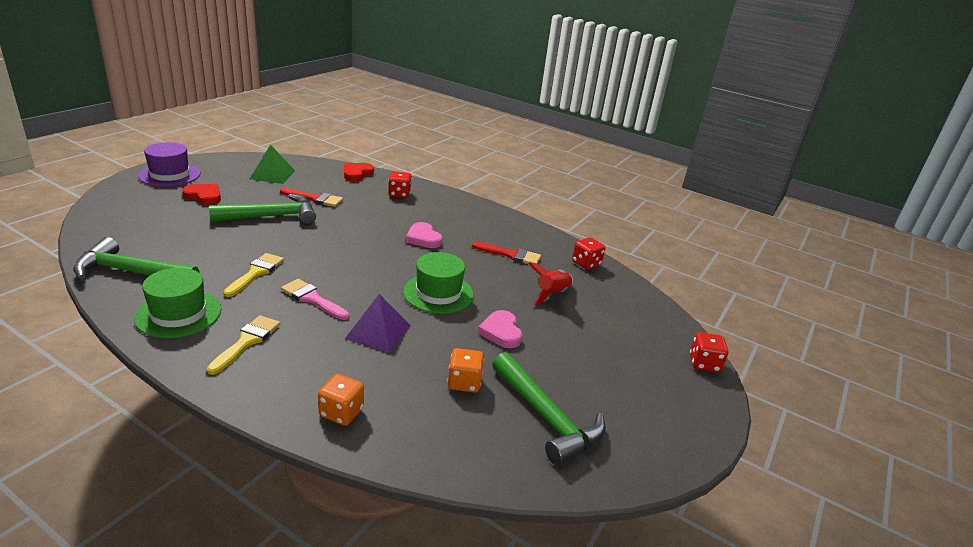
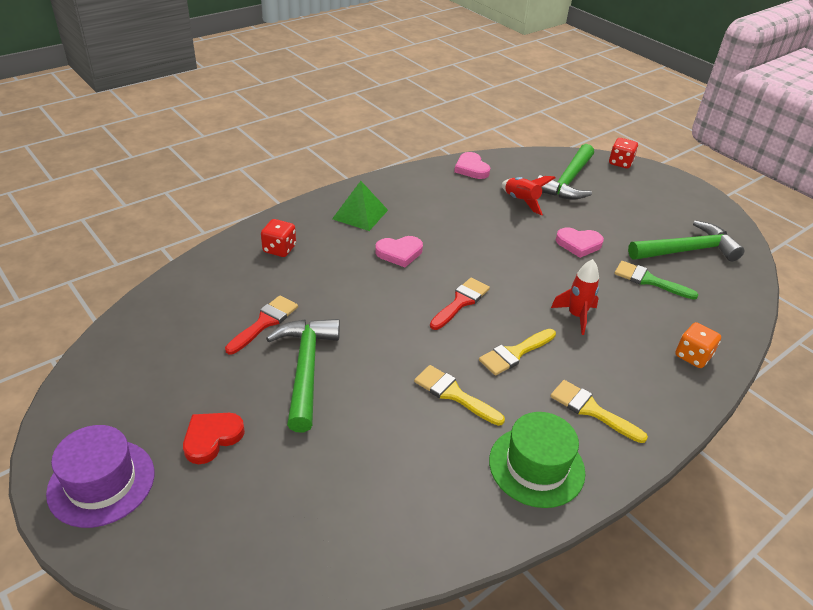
camera: 70 degrees left, 10 degrees up
green hammer [73,237,199,280] -> green hammer moved to [537,144,594,200]
green pyramid [250,144,295,184] -> green pyramid moved to [332,181,388,231]
pink brush [281,279,350,320] -> yellow brush [479,329,556,375]
red heart [344,163,374,181] -> none
purple pyramid [345,294,411,353] -> red rocket [551,259,599,335]
green hat [403,252,474,314] -> none
orange dice [447,348,484,393] -> green brush [615,261,699,300]
red brush [472,242,541,264] -> red brush moved to [430,278,490,330]
red dice [572,237,605,270] -> pink heart [454,152,490,179]

